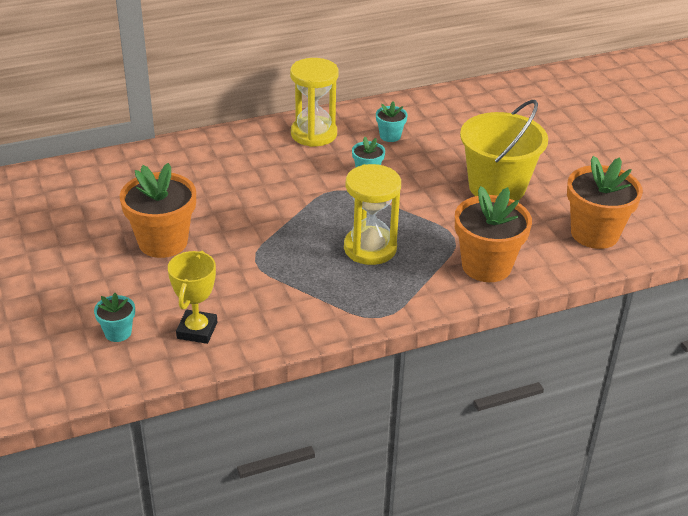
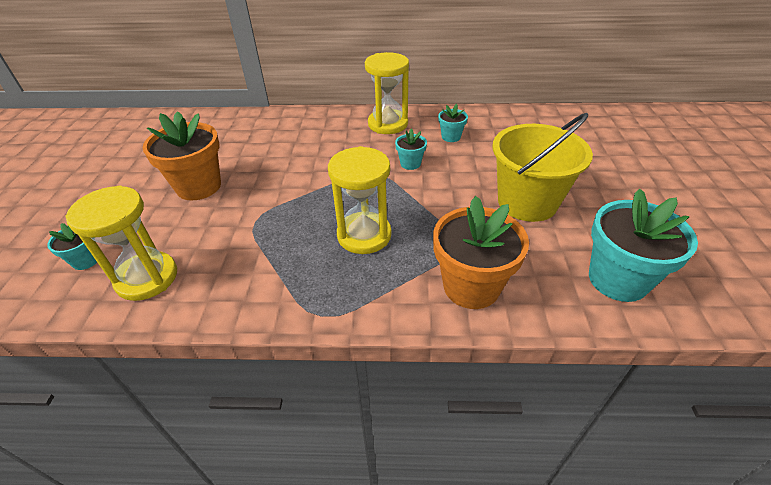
camera: 25 degrees right, 5 degrees up
yellow trophy [168,251,217,344] -> yellow hourglass [65,186,177,301]
orange flower pot [567,156,643,249] -> turquoise flower pot [589,189,698,302]

